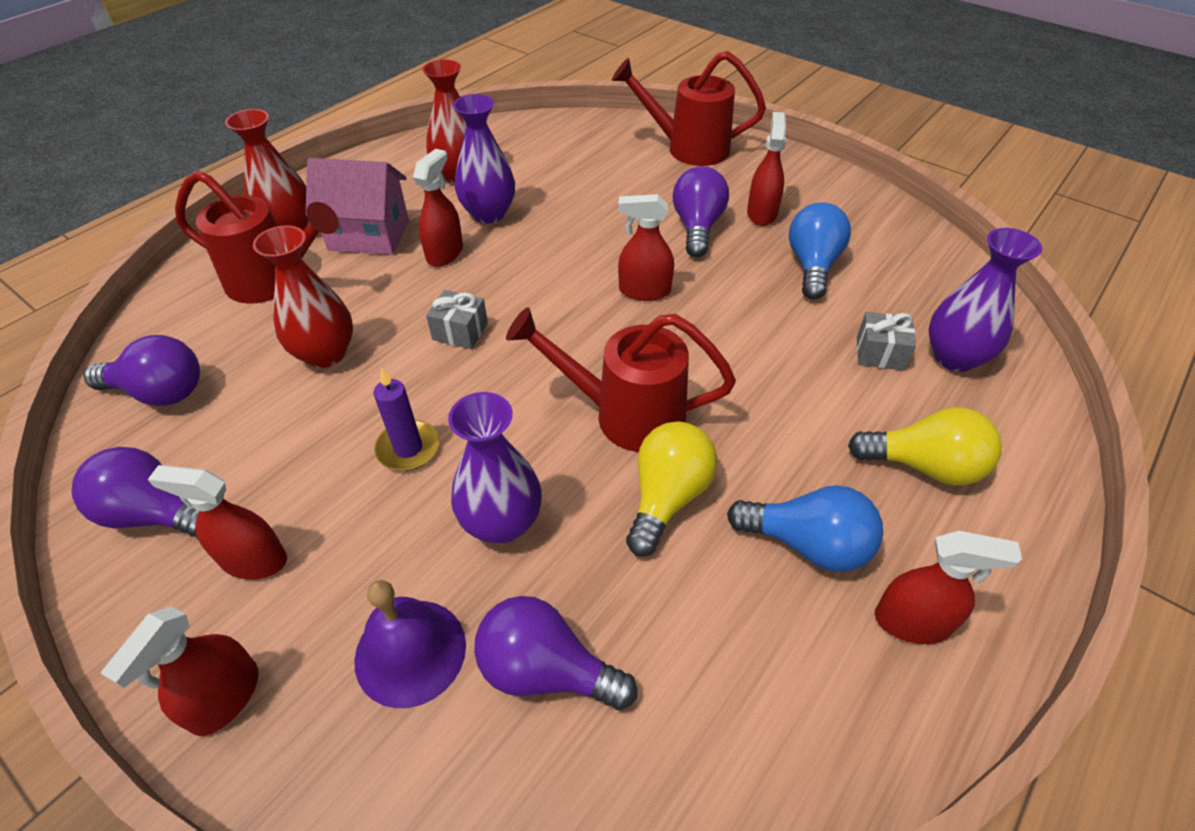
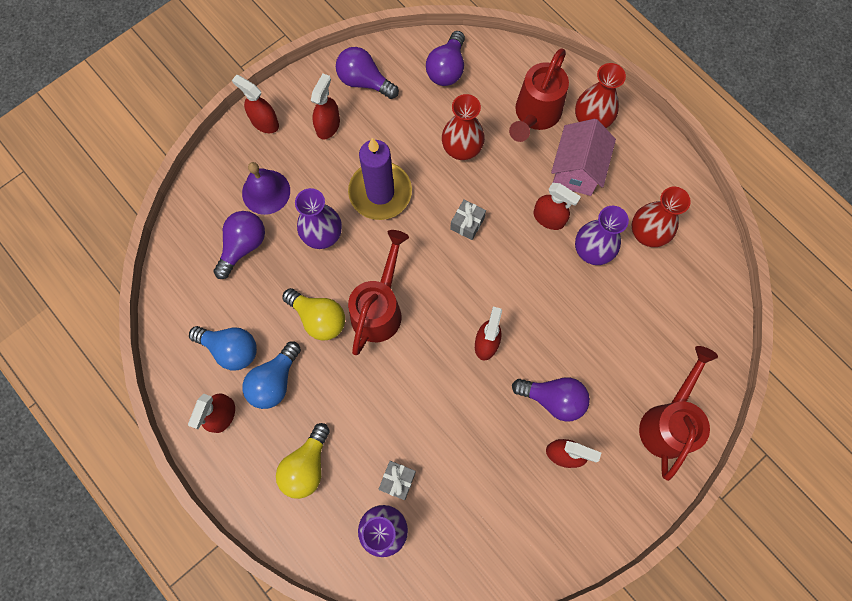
camera: 100 degrees right, 25 degrees up
purple light bulb [72,447,199,538] -> purple light bulb turned 90 degrees counterclockwise [336,47,399,99]
purple candle [373,368,440,471] -> purple candle [348,138,412,220], size x1.84
blue light bulb [789,202,851,299] -> blue light bulb moved to [189,326,257,370]

